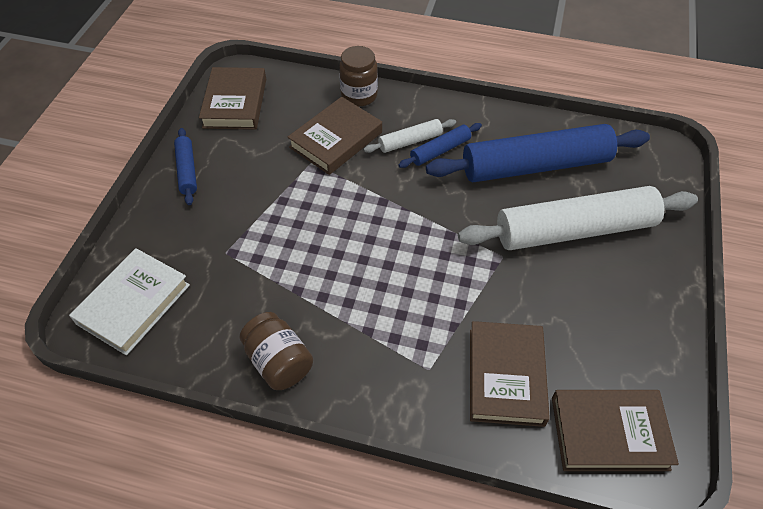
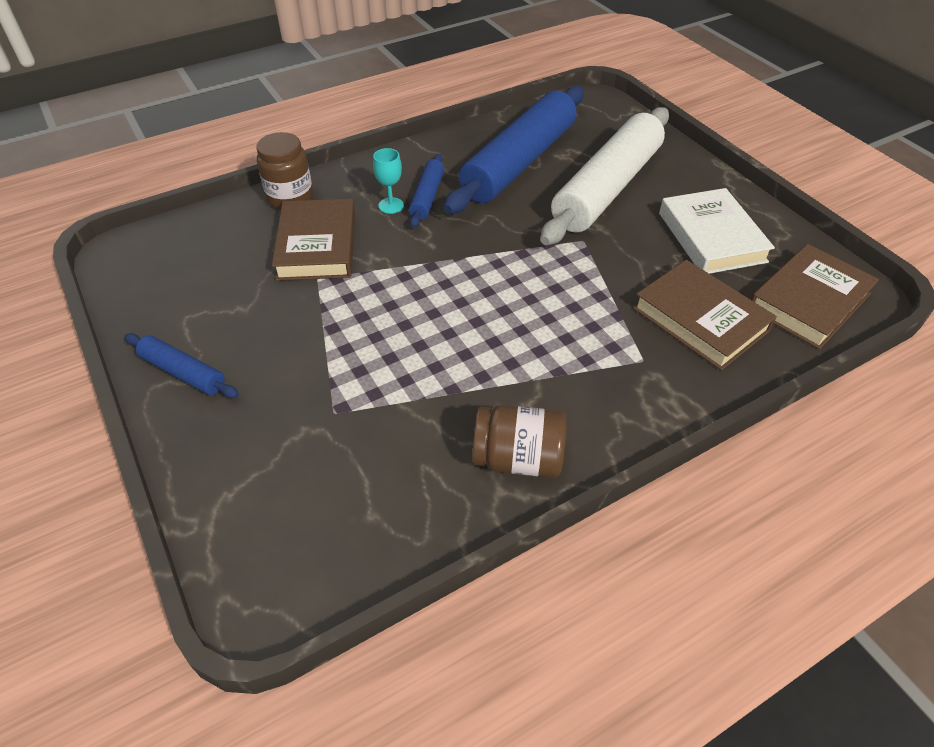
camera: 45 degrees left, 5 degrees down
white book [69,248,190,355] -> white book moved to [659,188,775,274]
brown book [199,67,266,130] -> none
white rolling pin [364,119,456,153] -> turquoise goblet [373,148,404,214]

